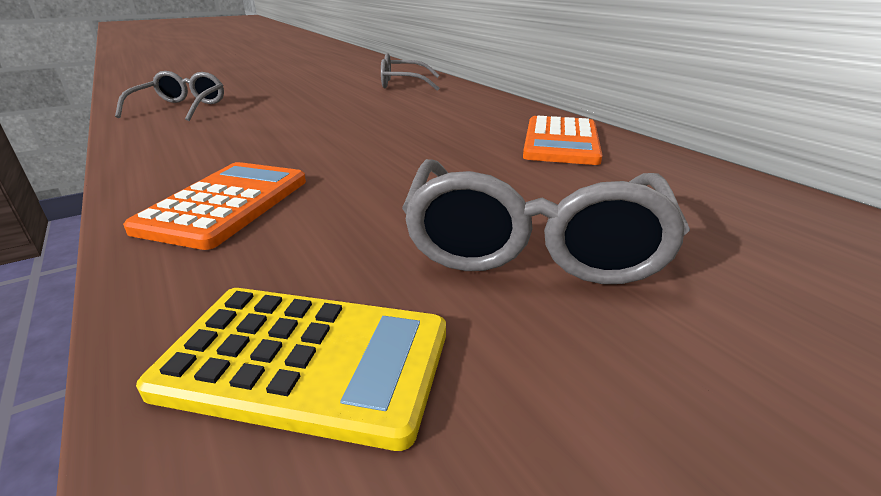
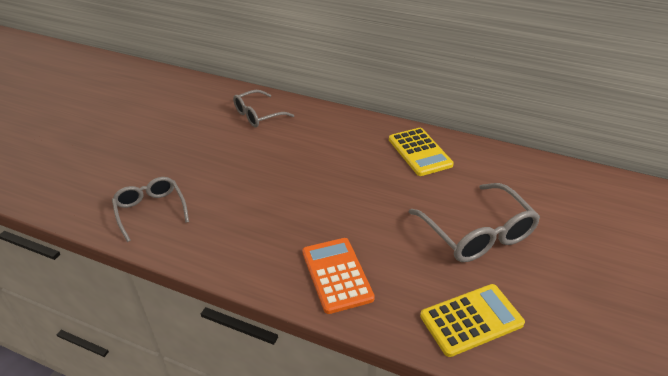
camera: 35 degrees left, 10 degrees up
orange calculator [523,116,603,165] -> yellow calculator [389,128,454,176]

